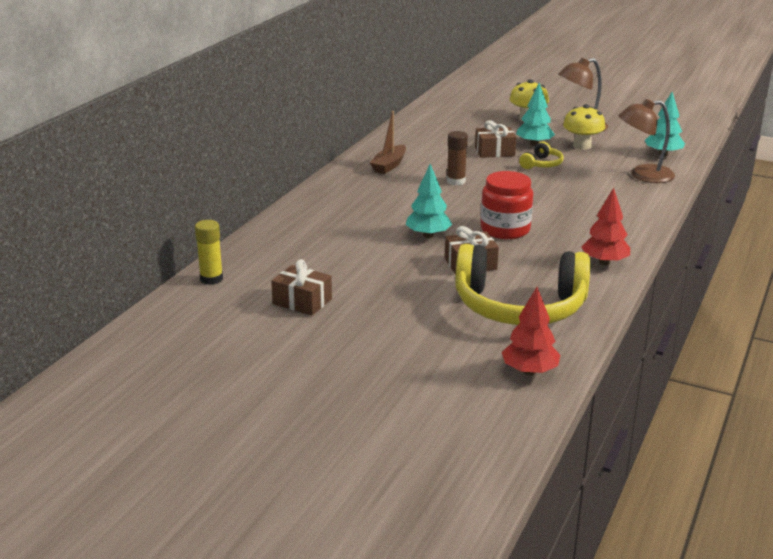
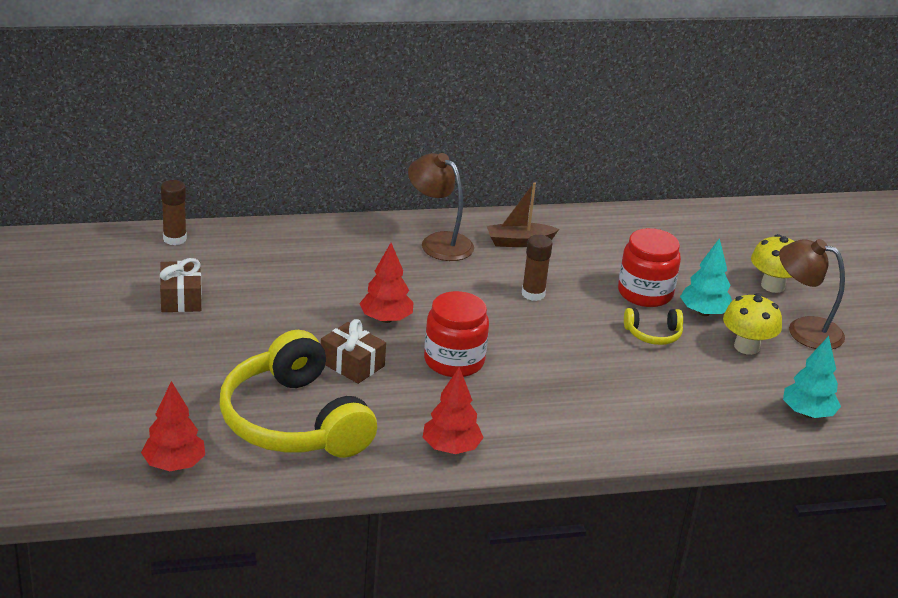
camera: 50 degrees right, 5 degrees up
yellow glue stick [195,220,223,285] -> brown glue stick [161,180,187,245]
turquoise tree [406,164,452,238] -> red tree [359,243,414,323]
brown gift [475,120,516,158] -> red jar [618,228,681,307]
brown lamp [618,99,675,183] -> brown lamp moved to [408,153,474,261]

